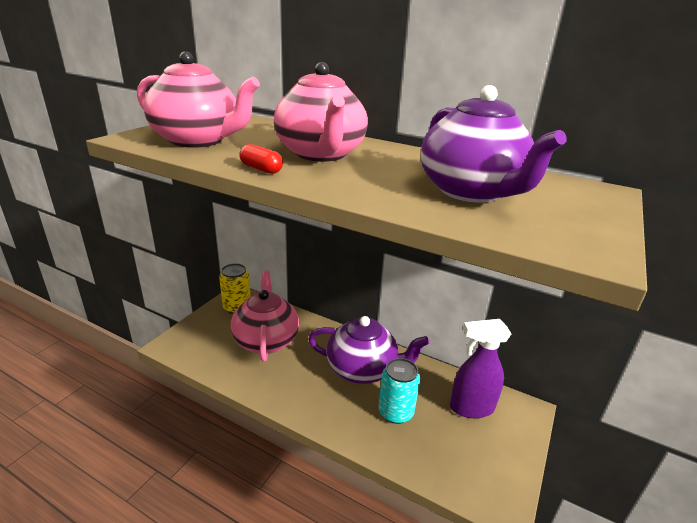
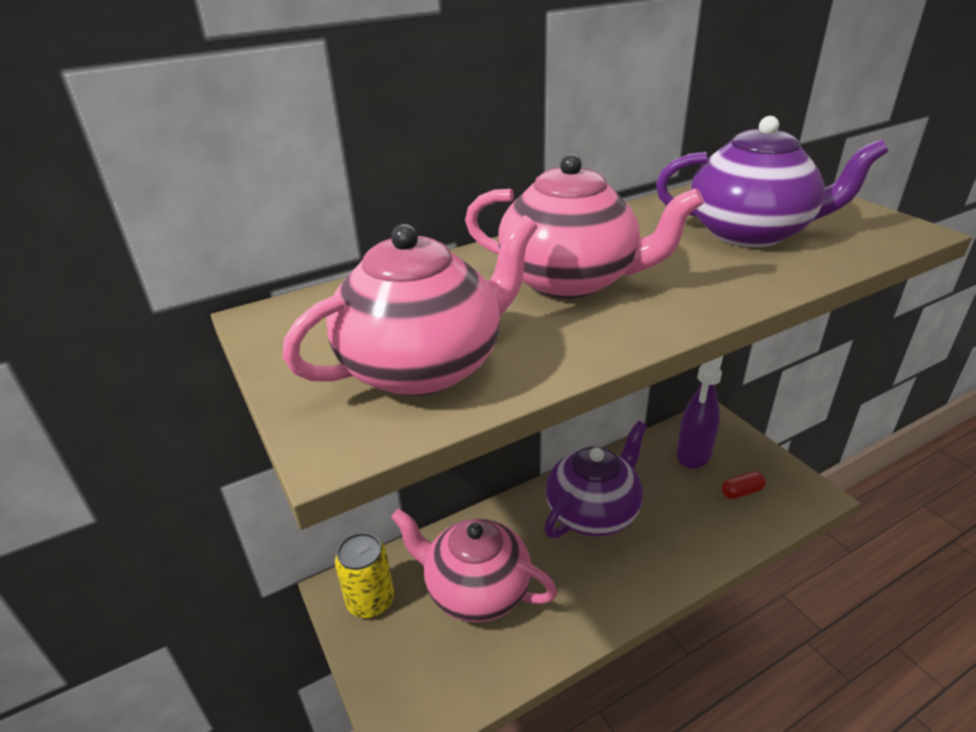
camera: 55 degrees left, 5 degrees up
red capsule [239,144,283,174] -> red capsule moved to [722,471,766,499]
turquoise can [379,358,420,424] -> none

